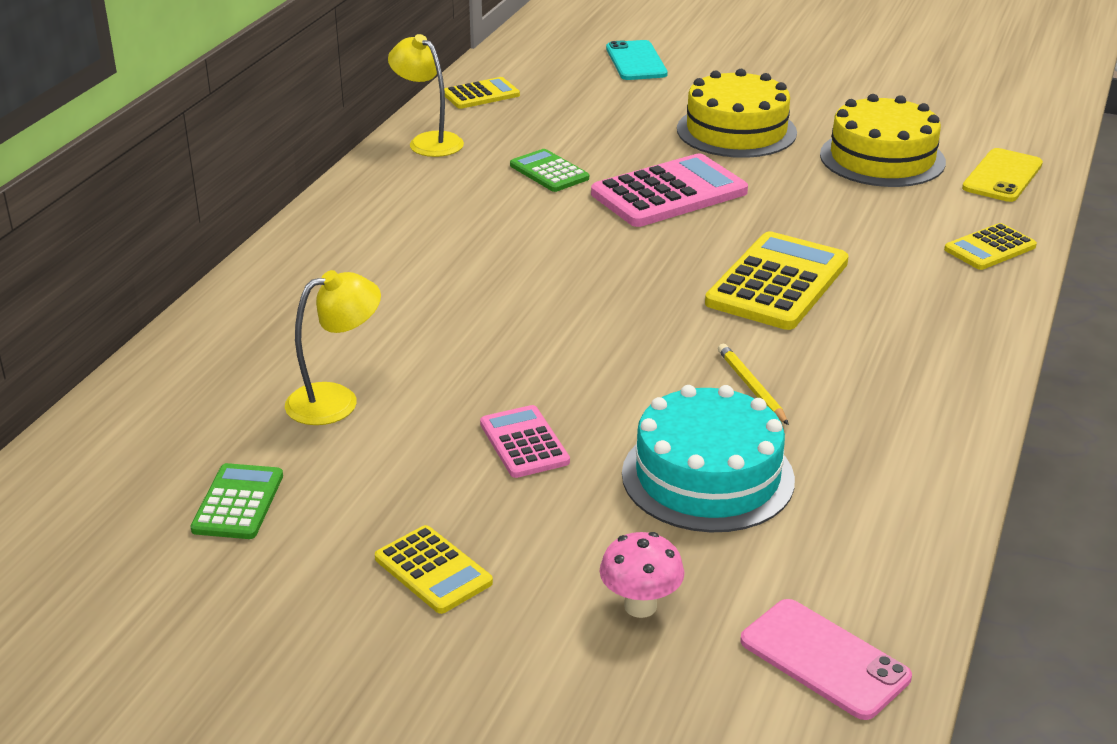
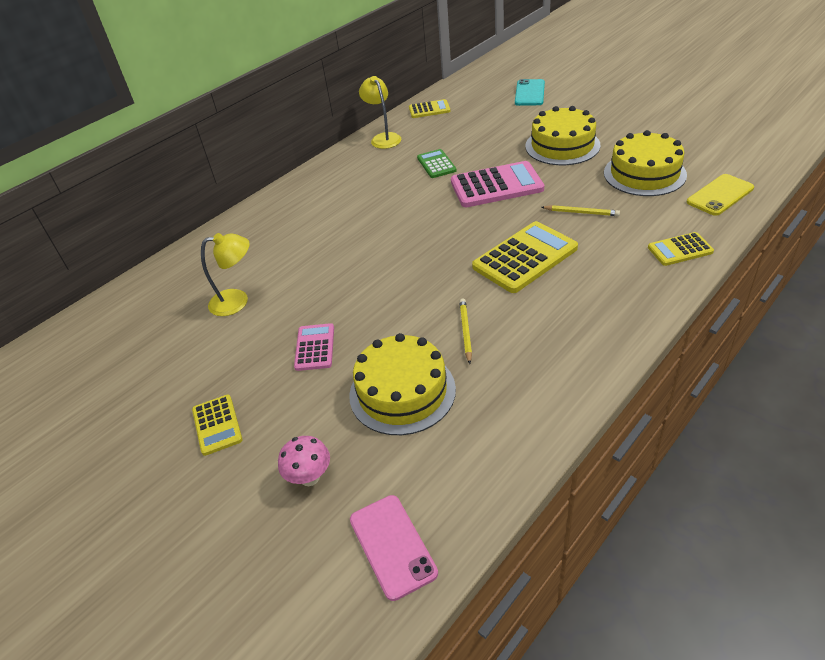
camera: 25 degrees right, 10 degrees up
green calculator [190,463,283,539] -> none
turquoise cake [622,385,795,532] -> yellow cake [349,333,456,435]
none -> yellow pencil [541,205,620,216]

